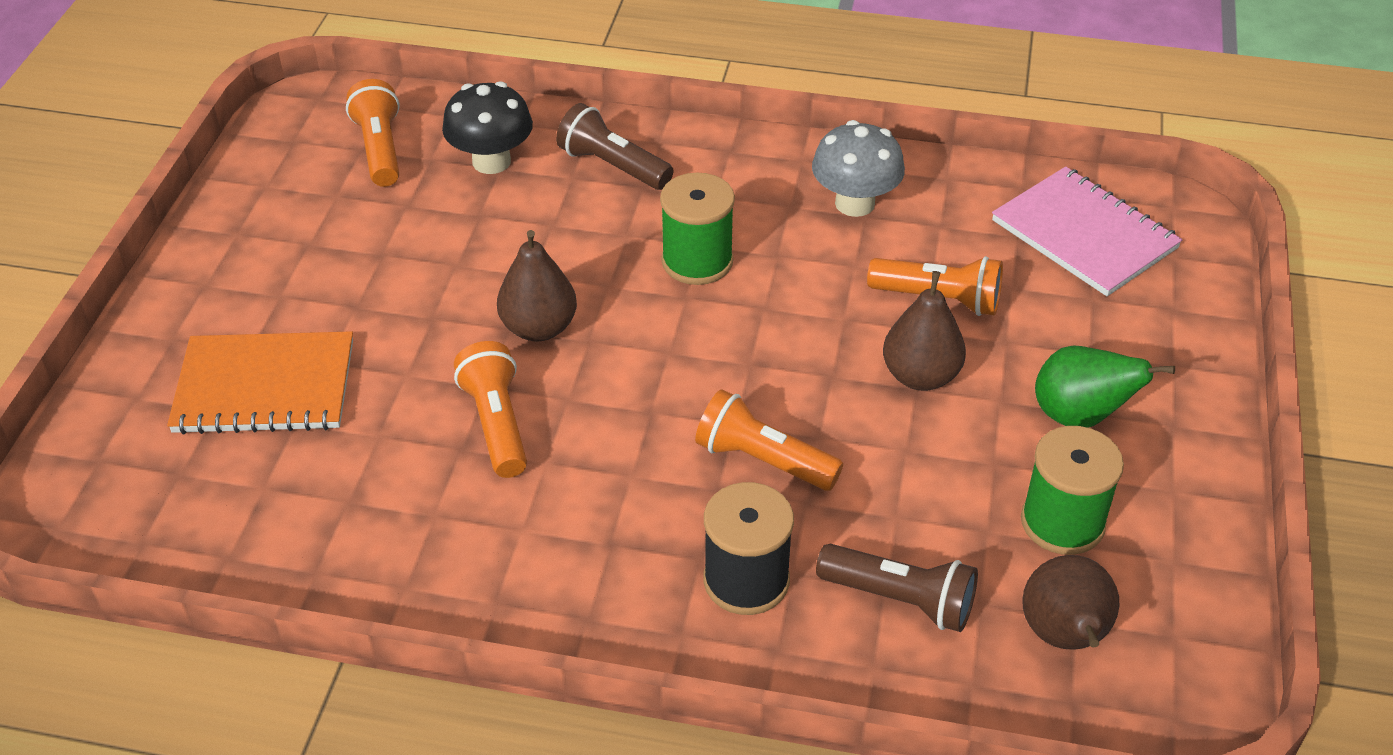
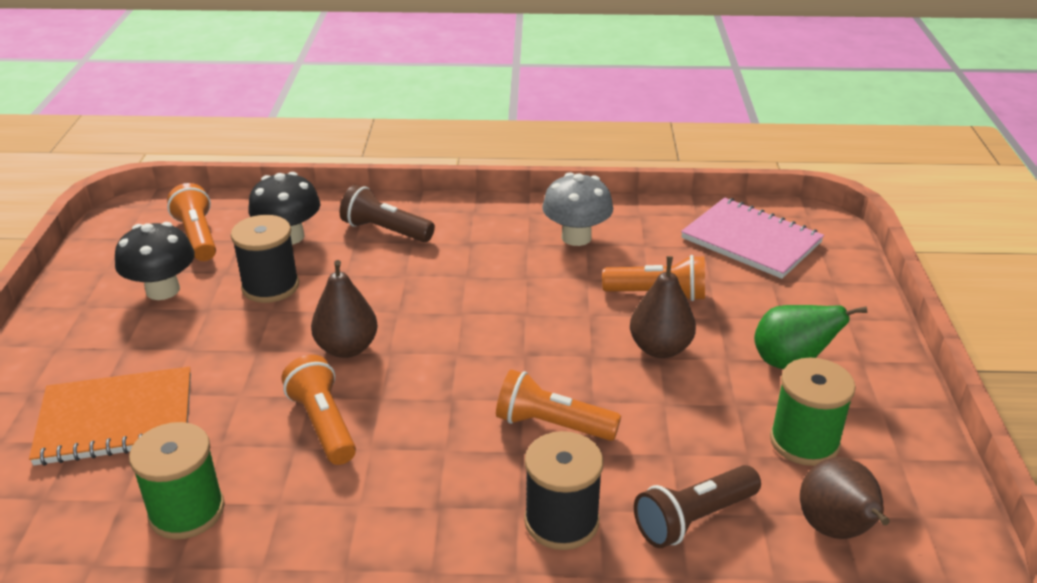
camera: 10 degrees left, 10 degrees down
green spool [660,173,735,285] -> green spool moved to [129,422,225,539]
brown flashlight [816,544,978,632] -> brown flashlight turned 135 degrees clockwise [634,465,761,548]
none -> black mushroom [115,222,195,300]
none -> black spool [231,215,299,303]

